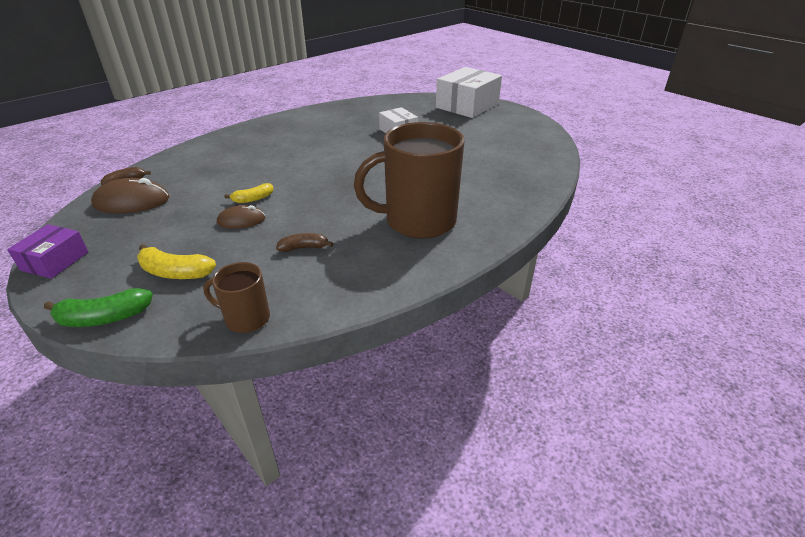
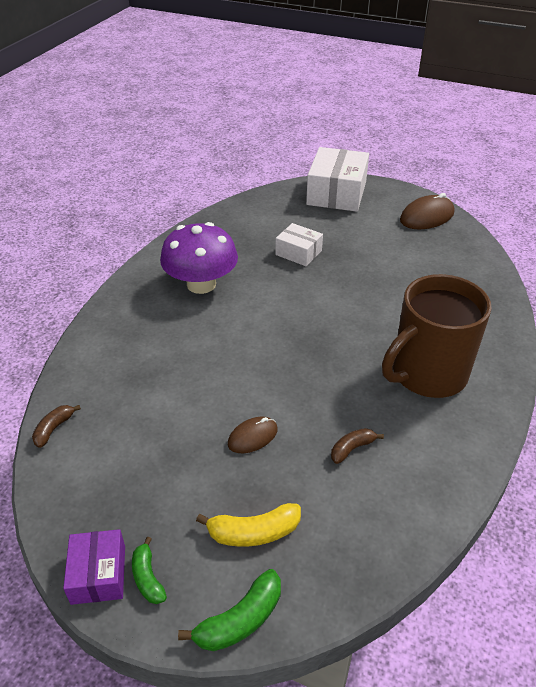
camera: 25 degrees left, 5 degrees up
brown mouse [91,178,169,213] -> brown mouse moved to [400,193,454,229]
brown mug [203,262,270,333] -> none
yellow banana [225,183,274,203] -> none
none -> green banana [132,537,167,604]
none -> purple mushroom [160,222,238,294]

